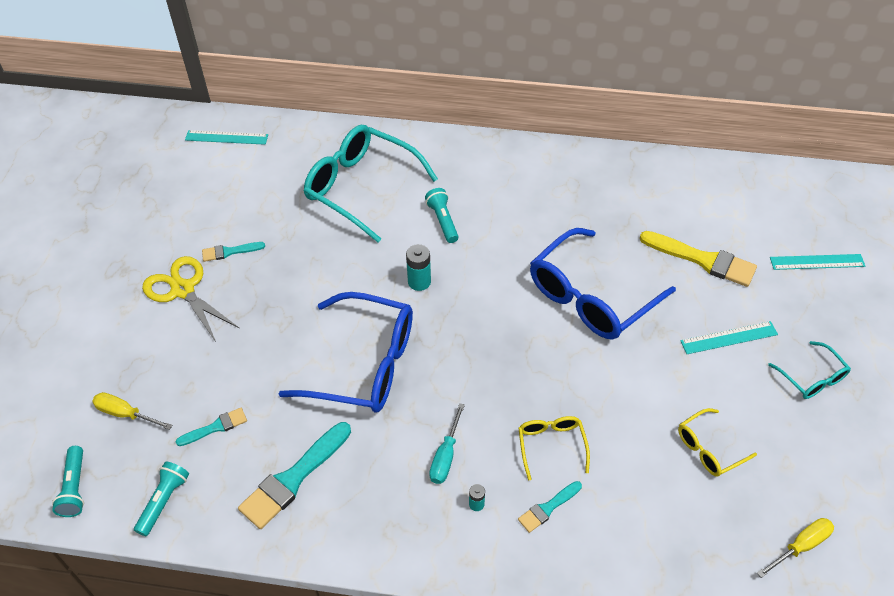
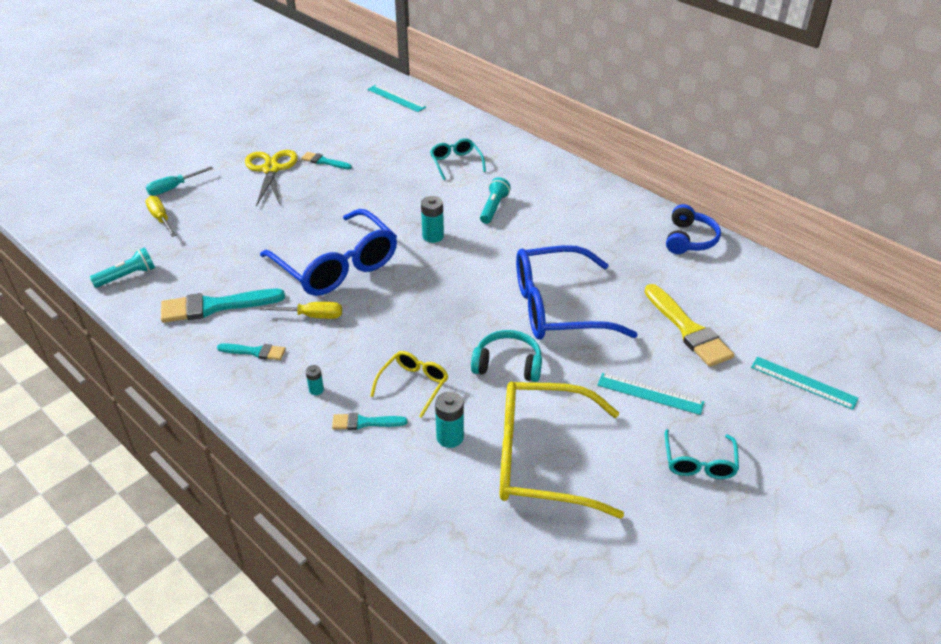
camera: 35 degrees right, 10 degrees down
turquoise flashlight [52,446,84,517] -> none
turquoise brush [176,408,247,446] -> turquoise brush moved to [217,343,286,360]
turquoise glasses [304,125,438,242] -> turquoise glasses [430,138,486,180], size x0.49
turquoise screwdriver [429,403,465,484] -> turquoise screwdriver moved to [146,166,213,196]
yellow glasses [678,408,757,476] -> yellow glasses [500,381,624,519], size x2.06
yellow screwdriver [757,518,834,578] -> yellow screwdriver moved to [259,302,342,319]
none -> turquoise battery [435,392,464,448]
none -> turquoise headphones [471,330,542,382]
none -> blue headphones [666,204,721,254]

